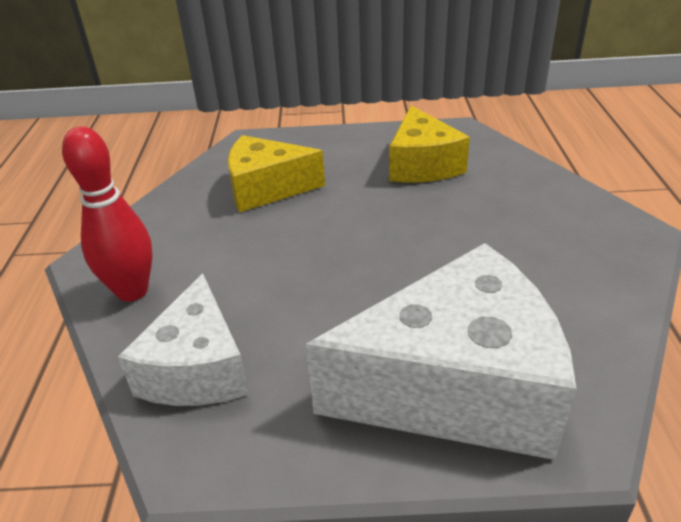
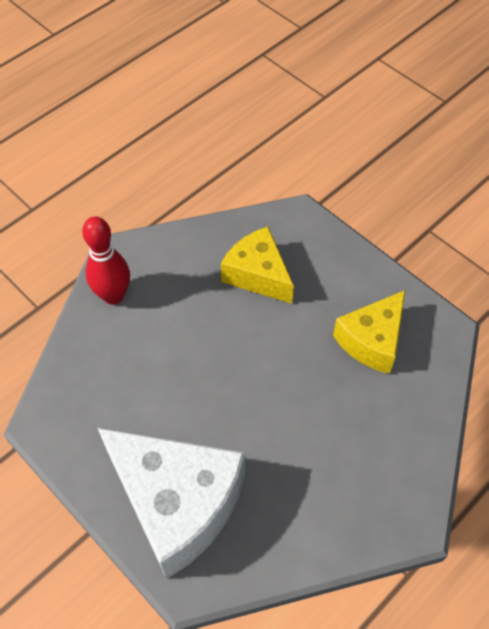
camera: 45 degrees right, 20 degrees up
white cheese [118,273,249,406] -> none

